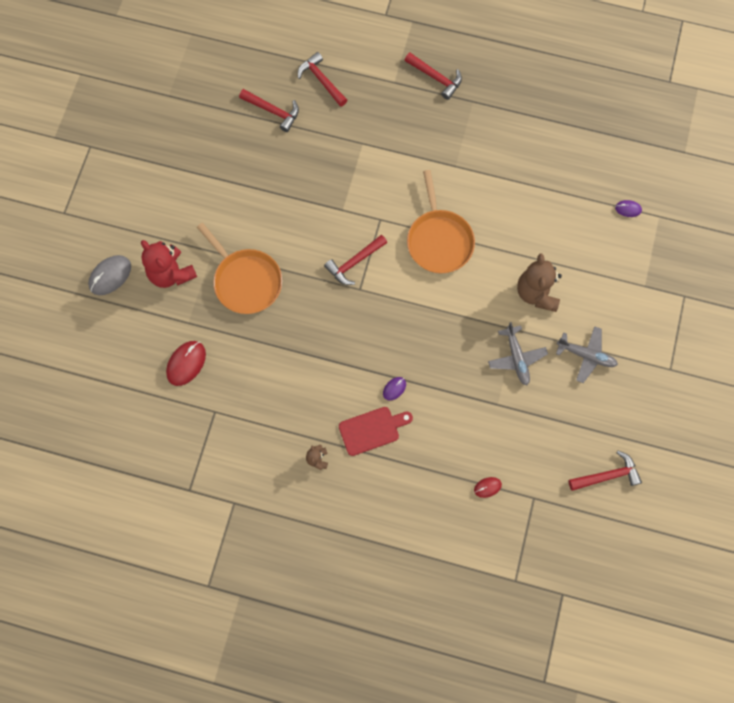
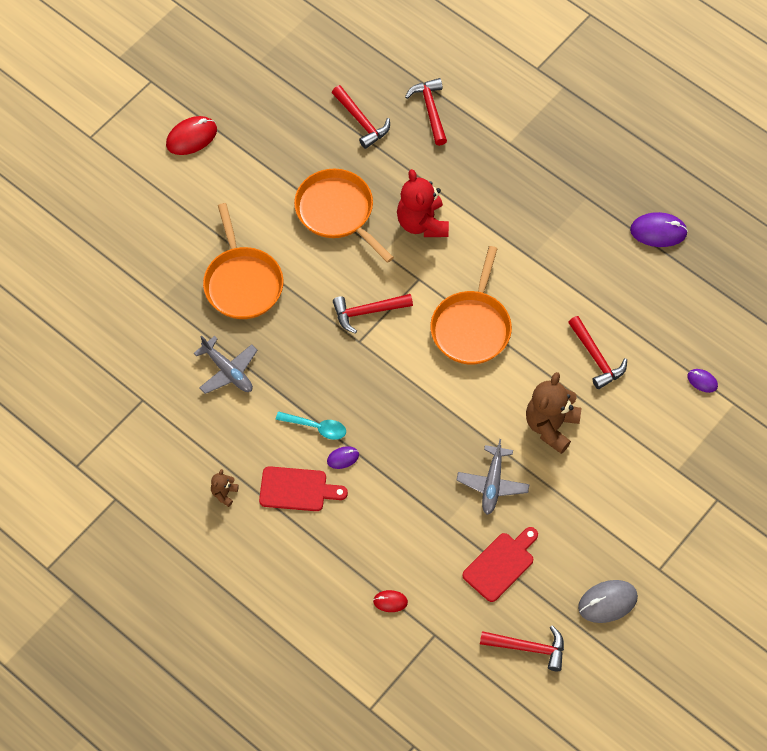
camera: 25 degrees right, 10 degrees down
grey mouse [88,255,131,295] -> grey mouse moved to [578,580,638,623]
red teddy bear [141,240,197,288] -> red teddy bear moved to [397,169,449,237]
red mouse [166,341,206,386] -> red mouse moved to [166,116,217,155]
red hammer [404,52,462,100] -> red hammer moved to [568,316,627,389]
grey plane [556,326,618,383] -> grey plane moved to [194,335,258,394]
none -> turquoise spoon [276,412,346,440]
none -> orange pan [294,169,394,263]
none -> red cutting board [462,527,538,602]
none -> purple mouse [630,212,688,247]

